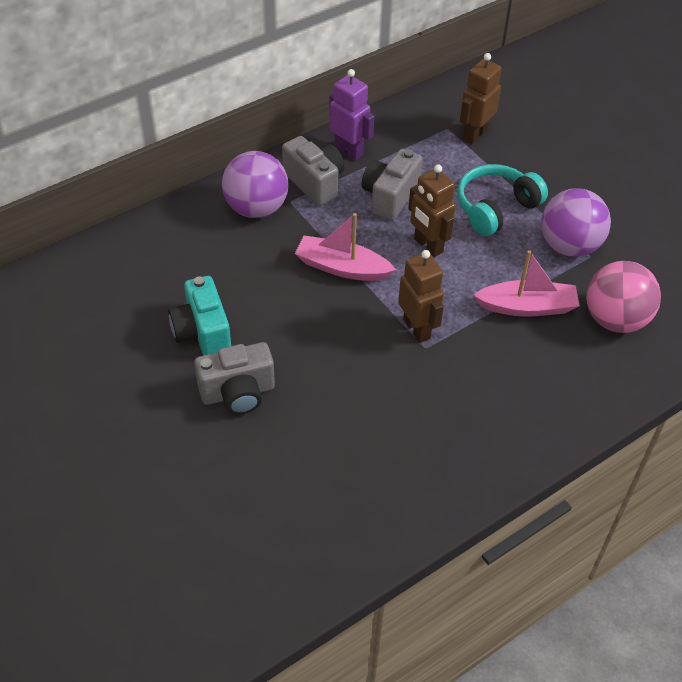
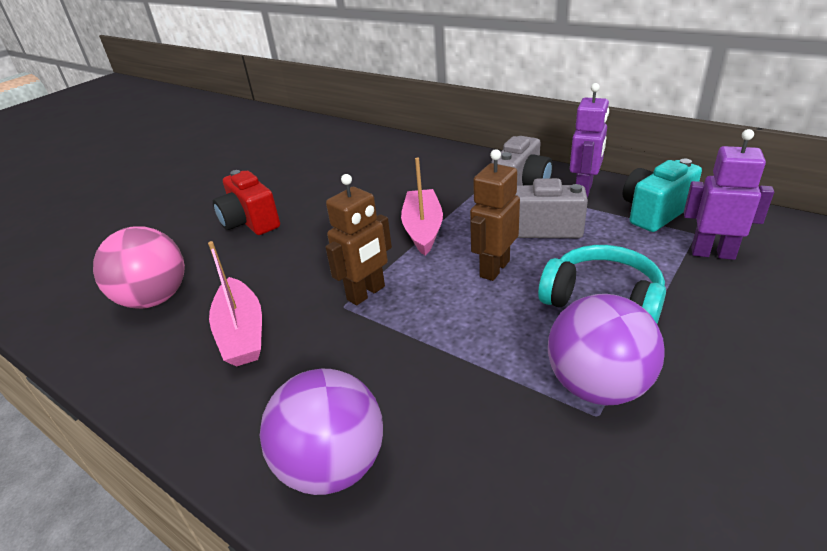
camera: 75 degrees right, 15 degrees down
turquoise camera [168,276,231,356] -> turquoise camera moved to [623,159,702,232]
grey camera [194,342,275,415] -> red camera [213,170,280,235]
purple ball [222,151,288,218] -> purple ball moved to [260,369,383,495]
brown robot [460,53,502,144] -> purple robot [684,129,774,260]
pink boat [474,250,580,317] -> pink boat moved to [208,241,262,367]
pink ball [586,261,661,333] -> pink ball moved to [93,226,185,309]

